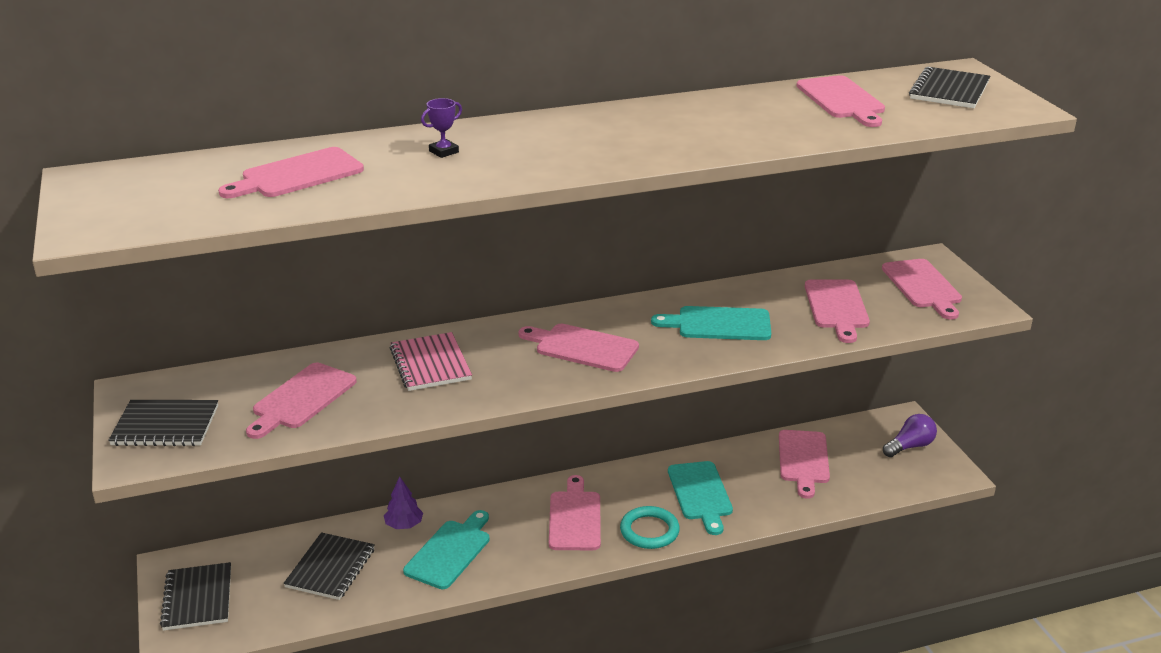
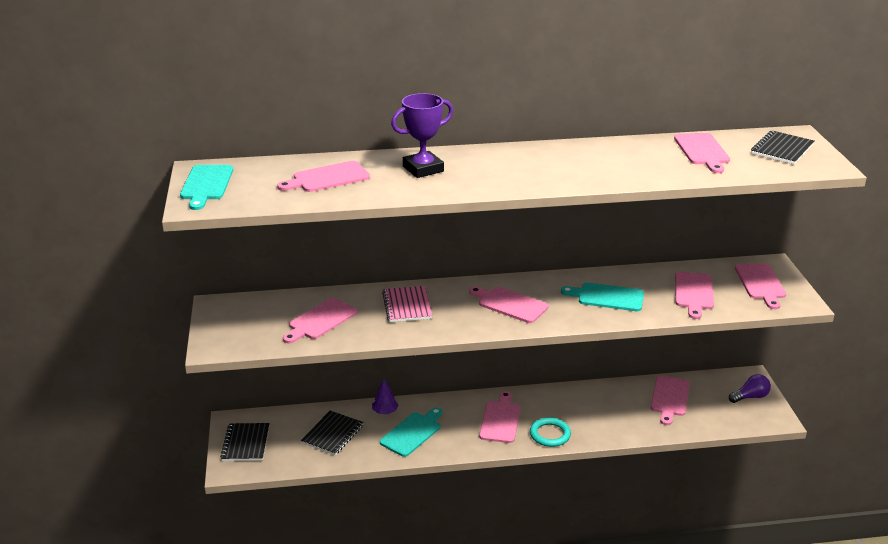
camera: 10 degrees right, 0 degrees up
black notebook [108,400,218,446] -> none
purple trophy [421,98,462,158] -> purple trophy [391,93,453,178], size x2.17
turquoise cutting board [668,461,733,535] -> turquoise cutting board moved to [180,165,233,210]

